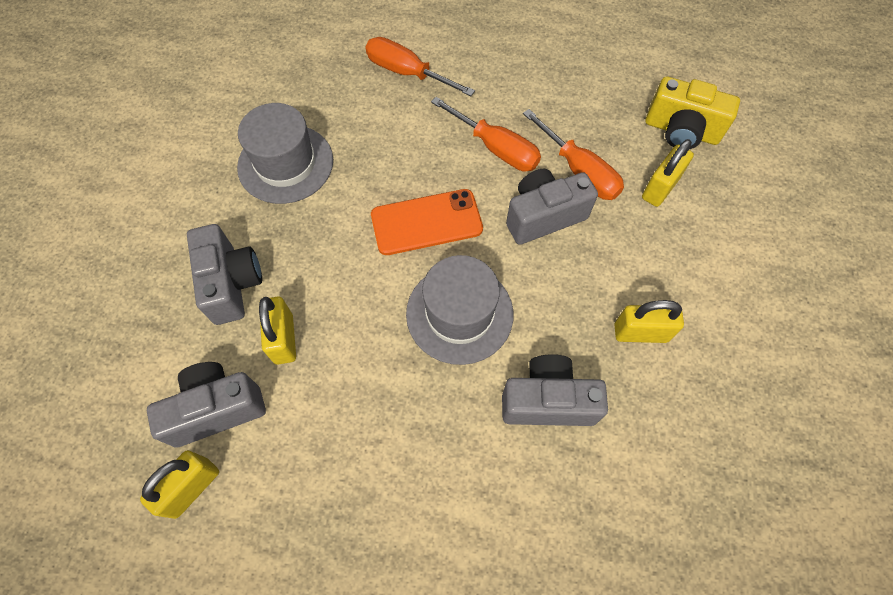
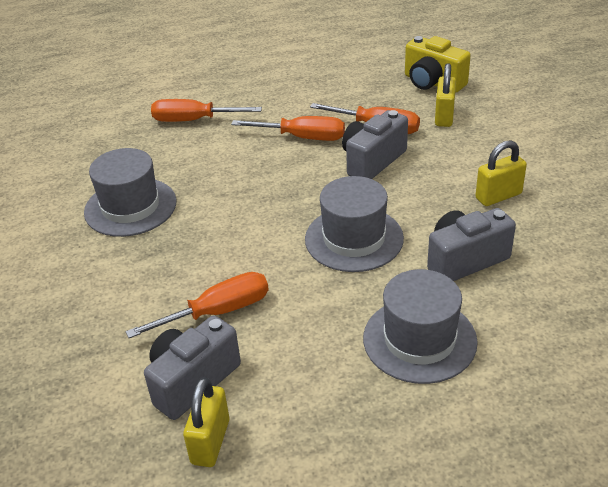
camera: 25 degrees left, 25 degrees down
grey camera [187,224,262,325] -> none
yellow padlock [259,296,296,365] -> orange screwdriver [125,272,269,338]
orange phone [371,189,483,255] -> none
yellow camera [645,76,740,149] -> yellow camera turned 45 degrees clockwise [405,36,471,92]
none -> grey hat [363,269,478,384]

